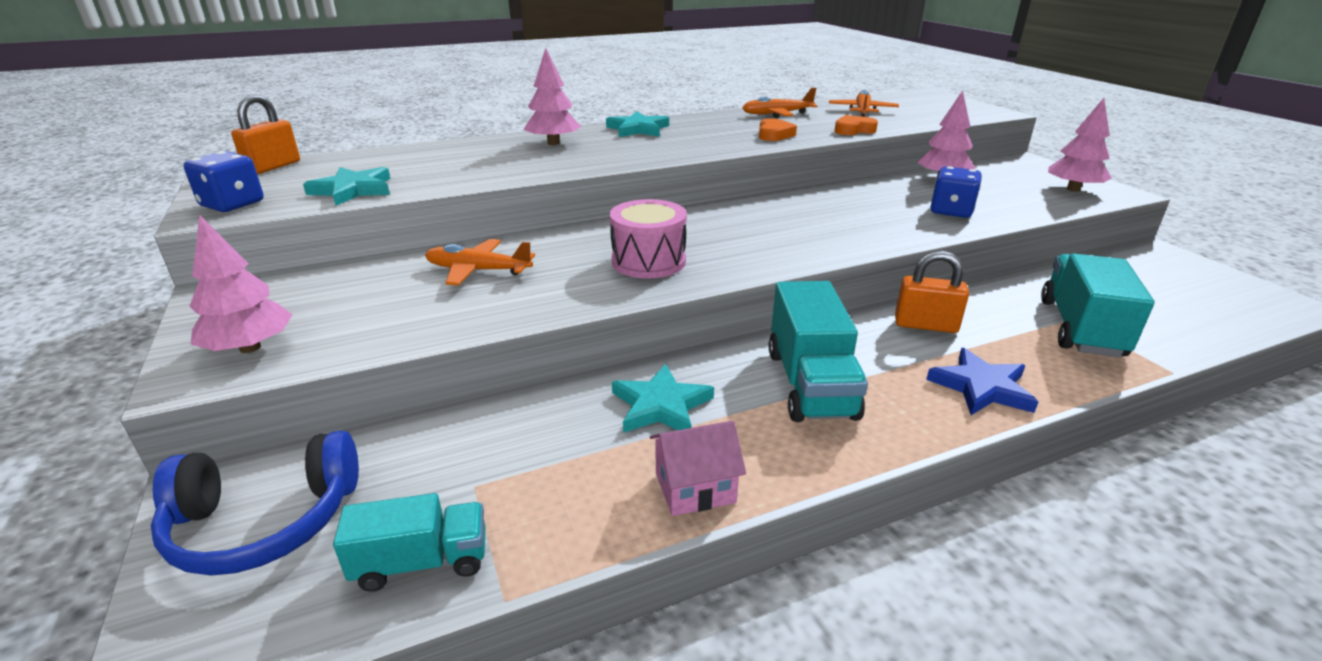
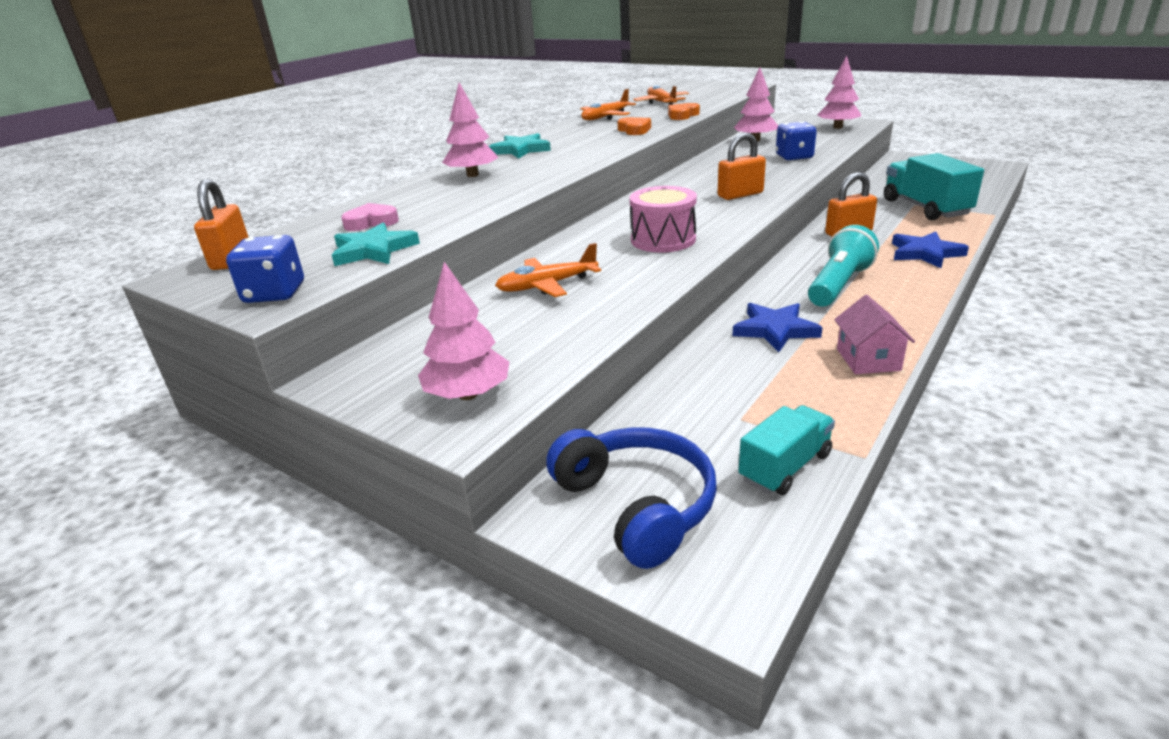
camera: 30 degrees left, 0 degrees up
blue headphones [151,431,359,576] -> blue headphones turned 75 degrees counterclockwise [546,428,717,569]
turquoise star [612,364,714,433] -> blue star [733,303,823,352]
pink house [650,421,746,516] -> pink house turned 45 degrees counterclockwise [834,295,915,374]
turquoise truck [768,281,868,422] -> turquoise flashlight [808,225,879,307]
none -> pink heart [341,203,399,231]
none -> orange padlock [718,132,766,200]

